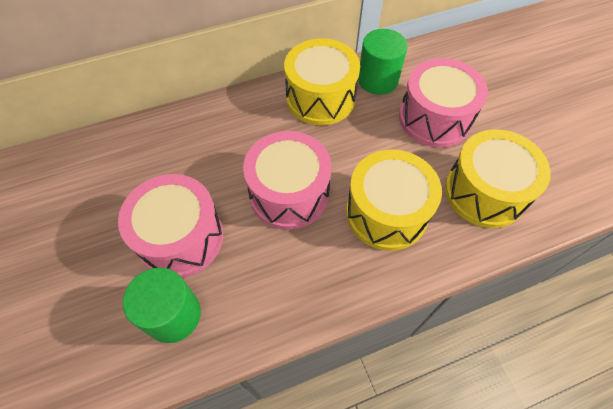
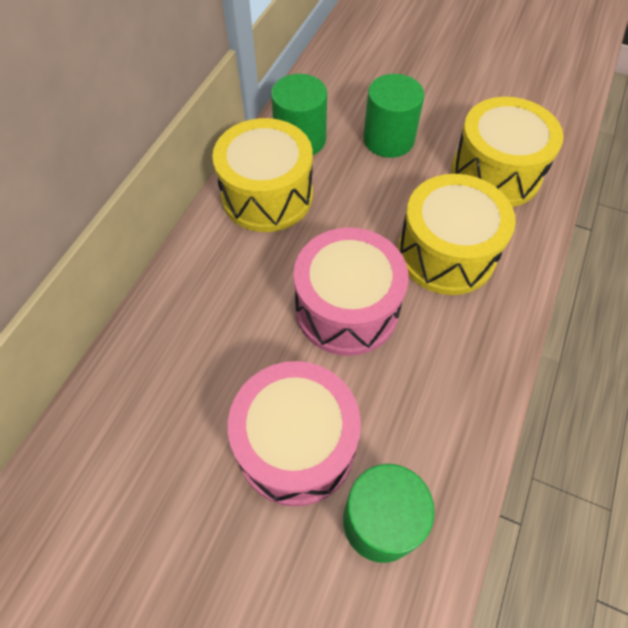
camera: 45 degrees left, 0 degrees up
pink drum [399,58,488,148] -> green cylinder [363,74,424,158]

